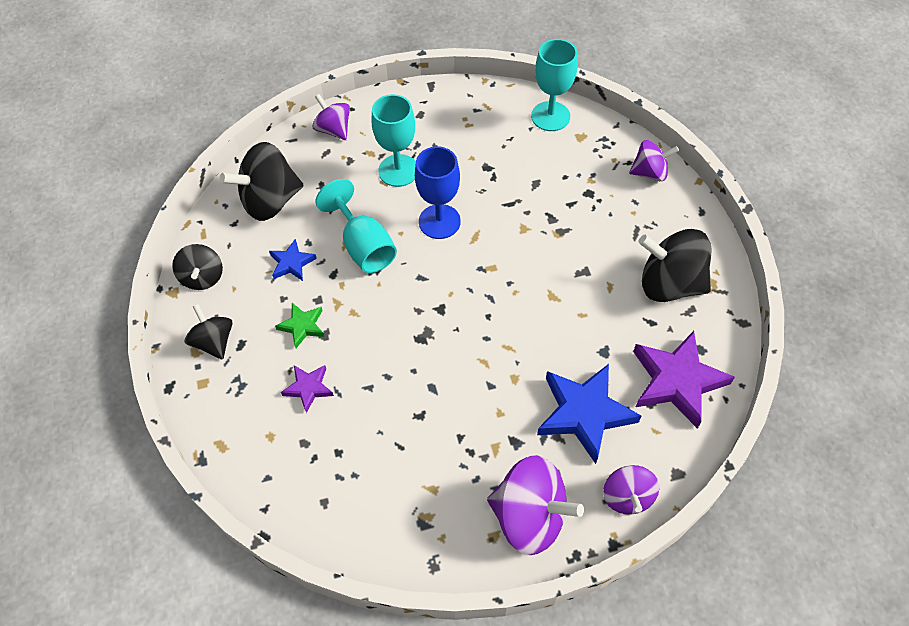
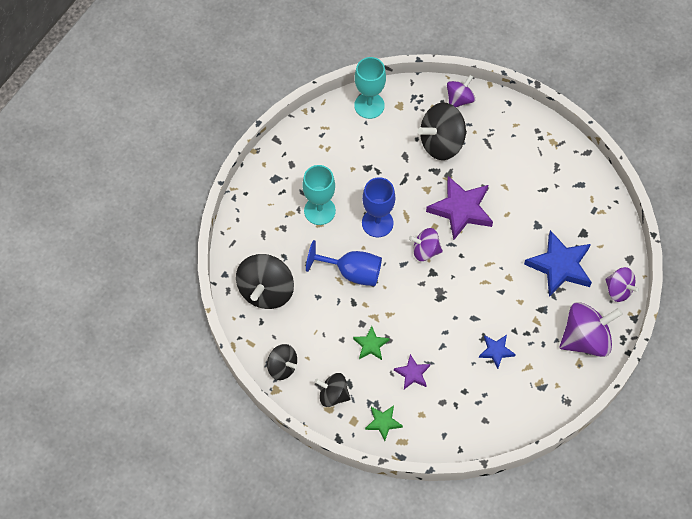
camera: 45 degrees left, 5 degrees up
blue star [269,239,317,281] -> blue star moved to [479,335,516,369]
purple spinning top [312,94,350,140] -> purple spinning top moved to [409,228,443,261]
turquoise goblet [315,179,397,273] -> blue goblet [306,240,382,286]
purple star [633,331,735,429] -> purple star moved to [426,176,493,240]
black spinning top [638,229,711,302] -> black spinning top moved to [418,102,467,160]
none -> green star [365,405,403,441]

